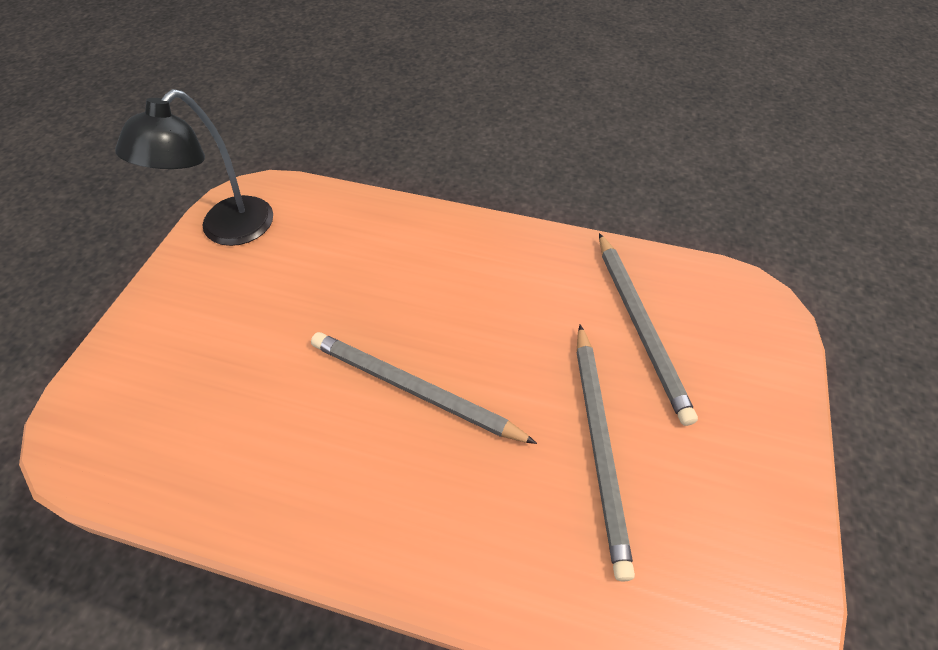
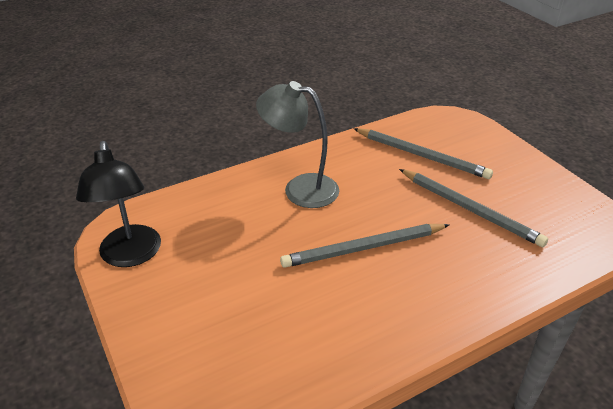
camera: 45 degrees left, 15 degrees down
none -> grey lamp [256,81,339,208]

